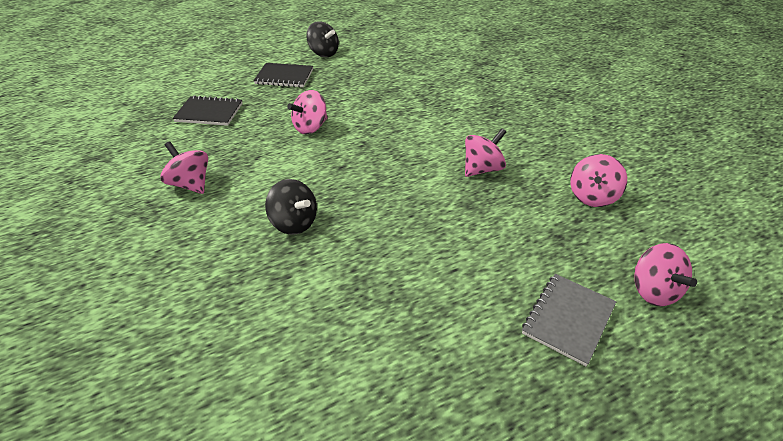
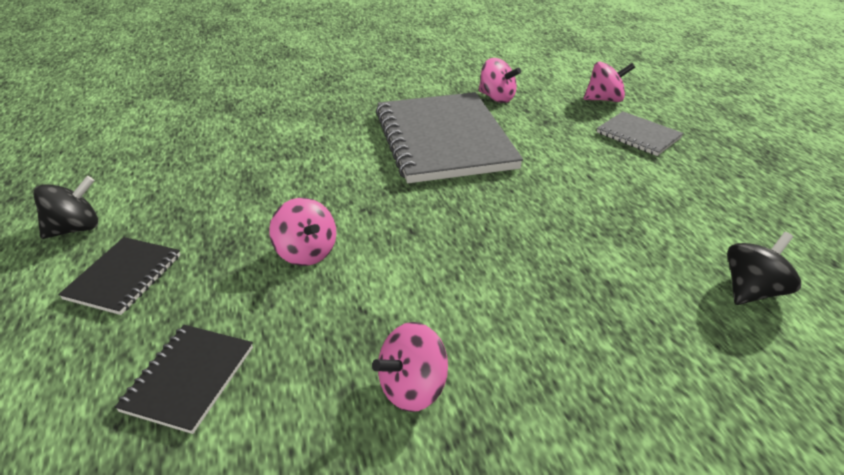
camera: 80 degrees left, 5 degrees down
black spinning top [265,179,317,235] -> black spinning top moved to [727,232,801,305]
pink spinning top [465,128,506,177] -> grey notebook [376,92,523,183]

